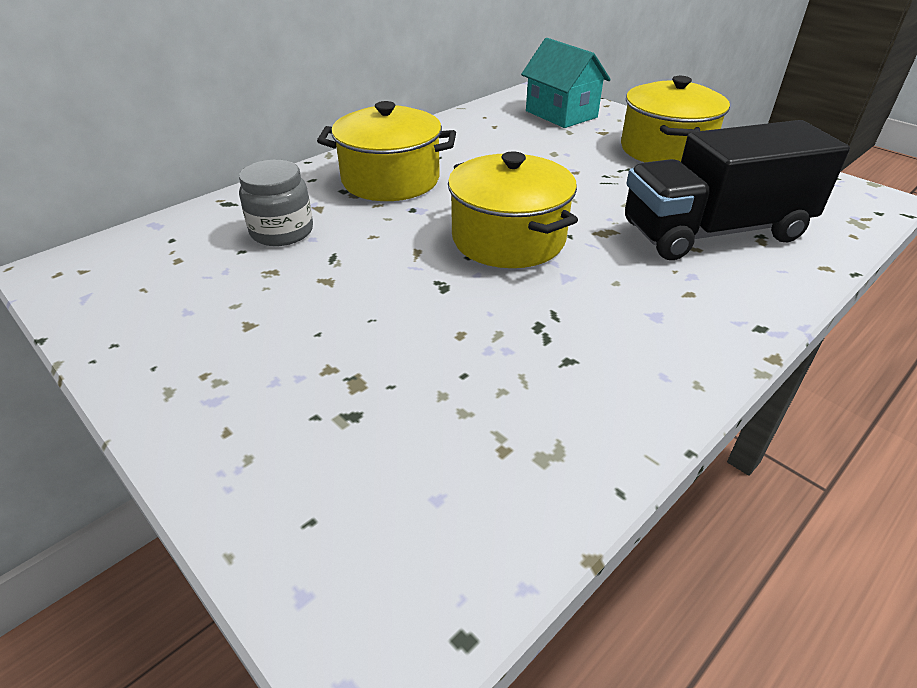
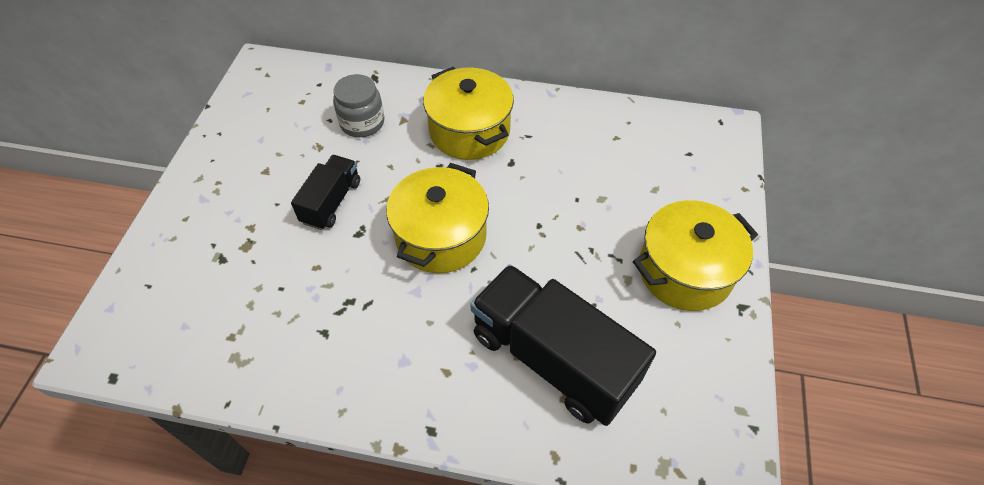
camera: 55 degrees right, 15 degrees up
turquoise house [521,38,611,128] -> none
none -> black truck [291,155,360,230]

